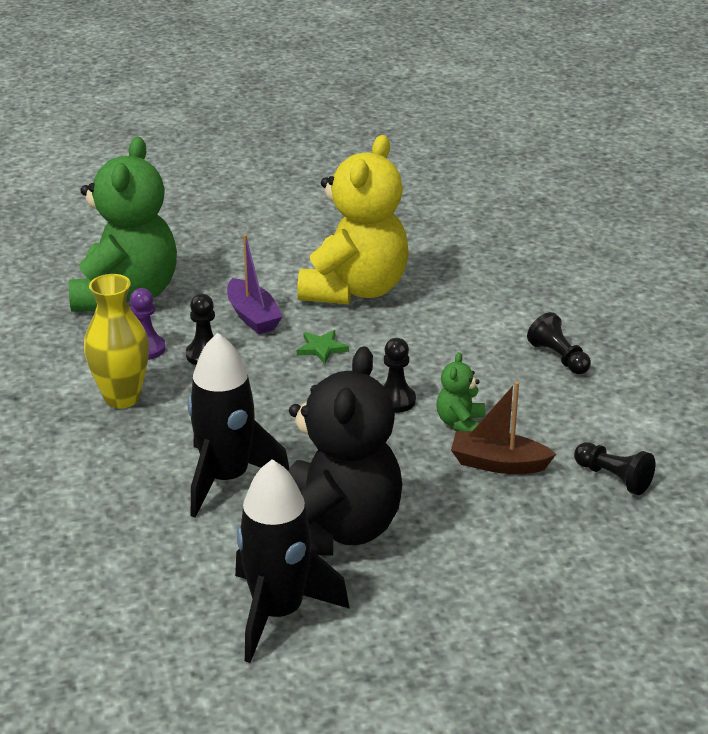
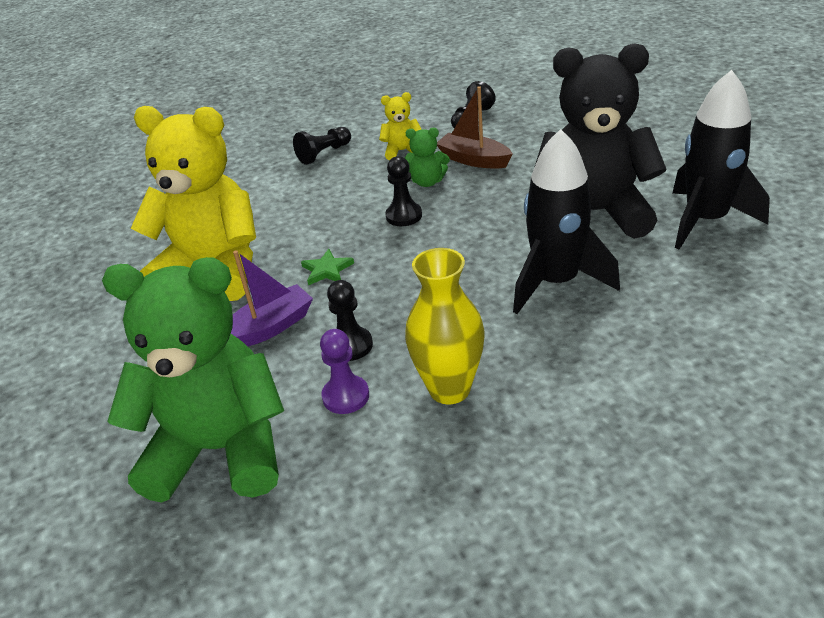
camera: 95 degrees left, 5 degrees up
brown boat [451,381,556,474] -> brown boat turned 120 degrees clockwise [437,86,513,169]
none -> yellow teddy bear [379,92,422,161]

